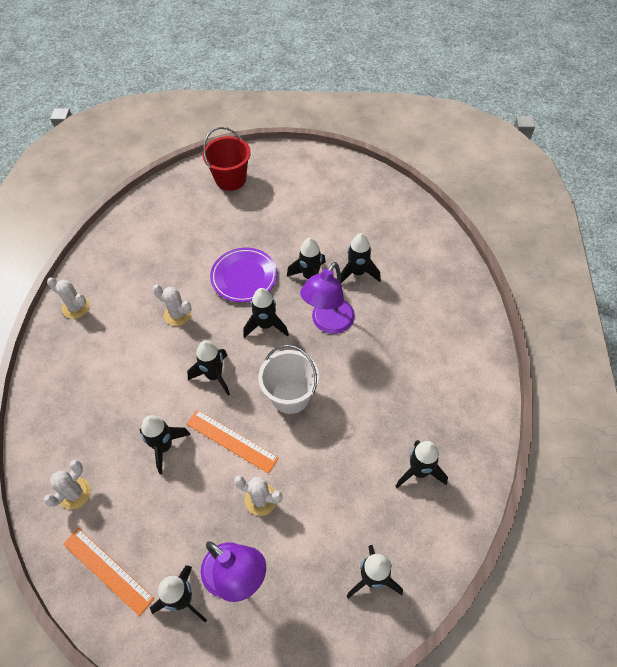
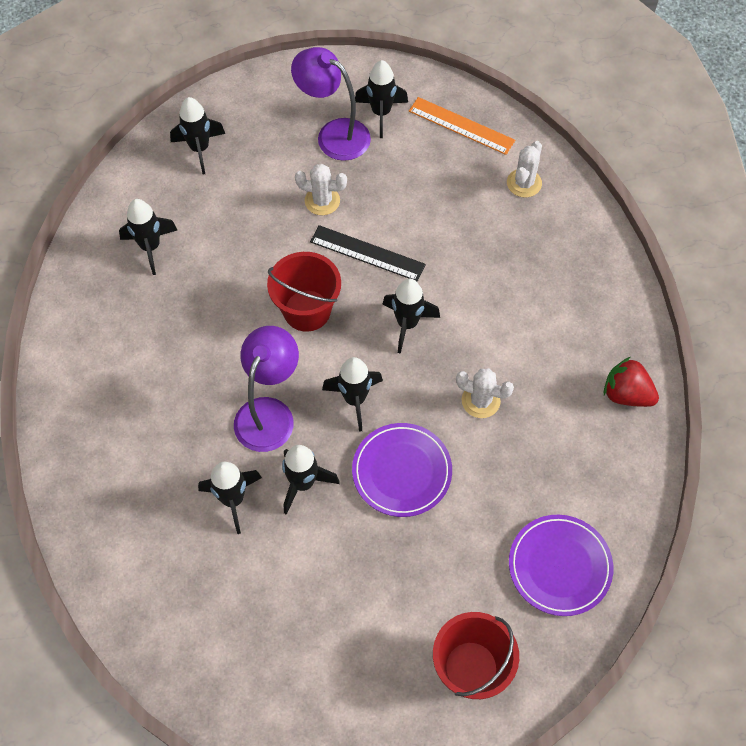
camera: 170 degrees right, 5 degrees up
white cactus [47,277,90,319] -> red strawberry [604,357,659,407]
black rocket [140,415,191,474] -> none
orange ruler [186,410,279,474] -> black ruler [310,225,426,282]
white bucket [258,345,319,414] -> red bucket [267,252,341,332]
none -> purple plate [509,515,613,616]

